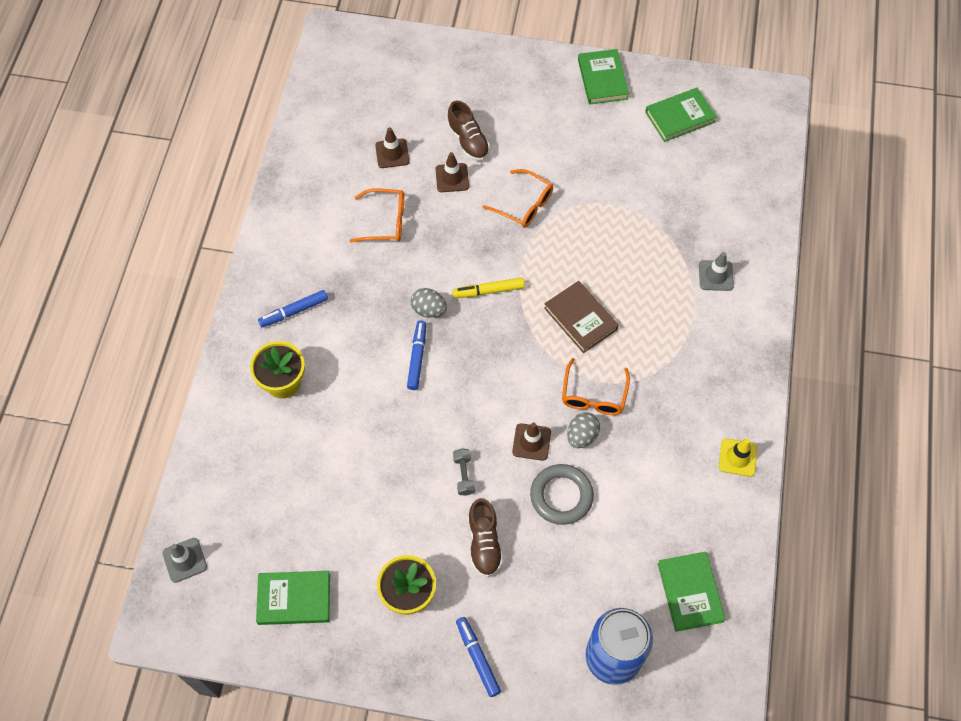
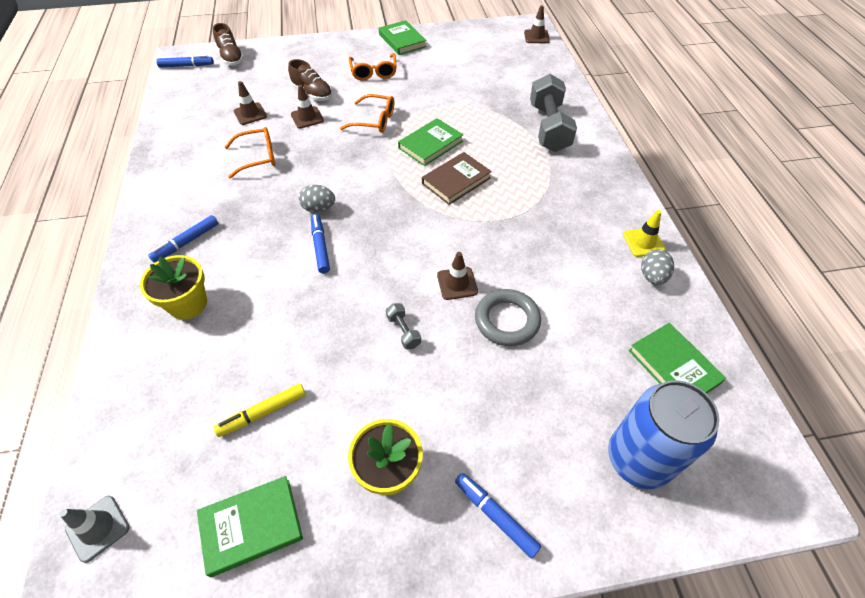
camera: 20 degrees left, 10 degrees down
yellow marker [452,278,525,298] -> yellow marker moved to [213,384,306,437]
brown shoe [468,498,503,577] -> brown shoe moved to [213,23,244,66]
brown book [544,281,619,353] -> brown book turned 75 degrees counterclockwise [422,152,492,205]
orange glasses [562,358,630,415] -> orange glasses moved to [349,53,397,81]
grey egg [567,412,600,448] -> grey egg moved to [641,249,674,285]
green book [645,88,717,142] -> green book moved to [398,118,463,166]
grey traffic cone [699,252,734,291] -> grey dumbbell [530,74,577,152]
none -> blue marker [156,55,214,67]
none -> brown traffic cone [524,5,550,43]

